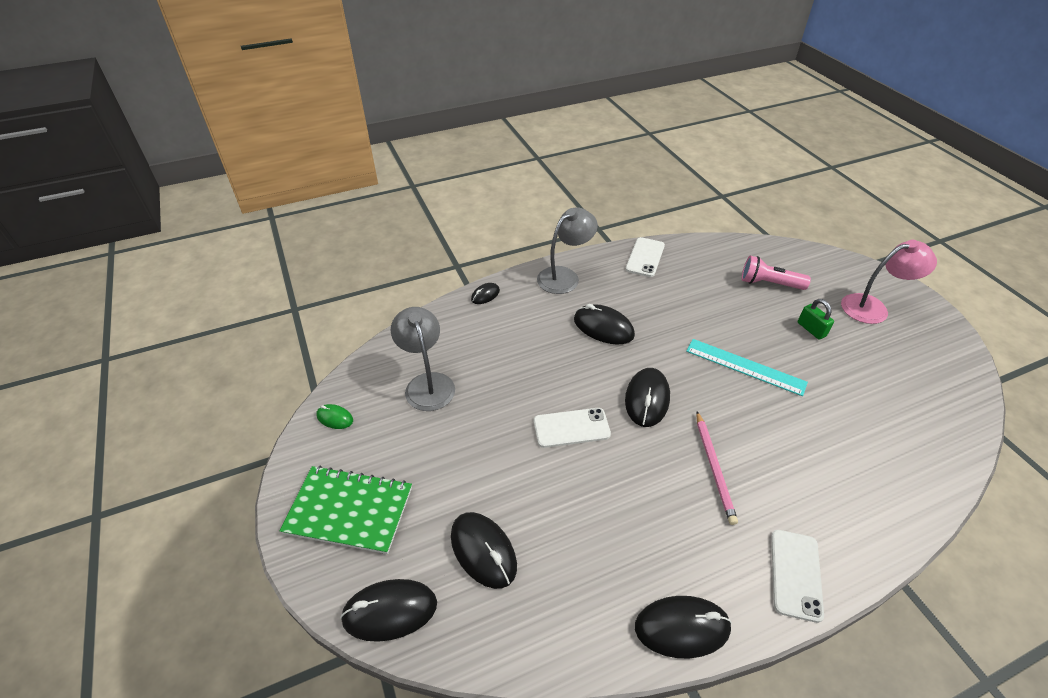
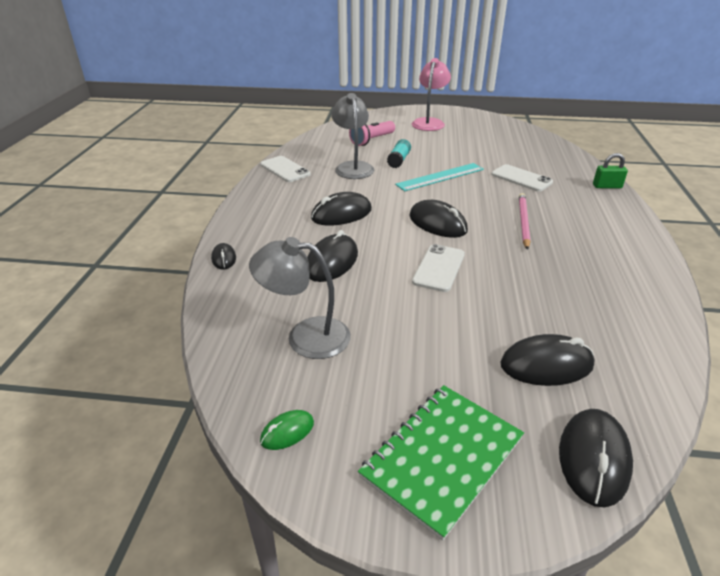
camera: 60 degrees left, 10 degrees down
grey lamp [537,207,598,294] -> grey lamp moved to [331,93,374,179]
black mouse [635,596,732,658] -> black mouse moved to [307,230,358,282]
pink pencil [696,411,738,525] -> pink pencil turned 105 degrees counterclockwise [519,193,531,250]
white phone [771,530,824,623] -> white phone moved to [491,164,553,192]
green padlock [798,299,834,340] -> green padlock moved to [593,153,628,188]
none -> turquoise glue stick [387,139,411,168]

